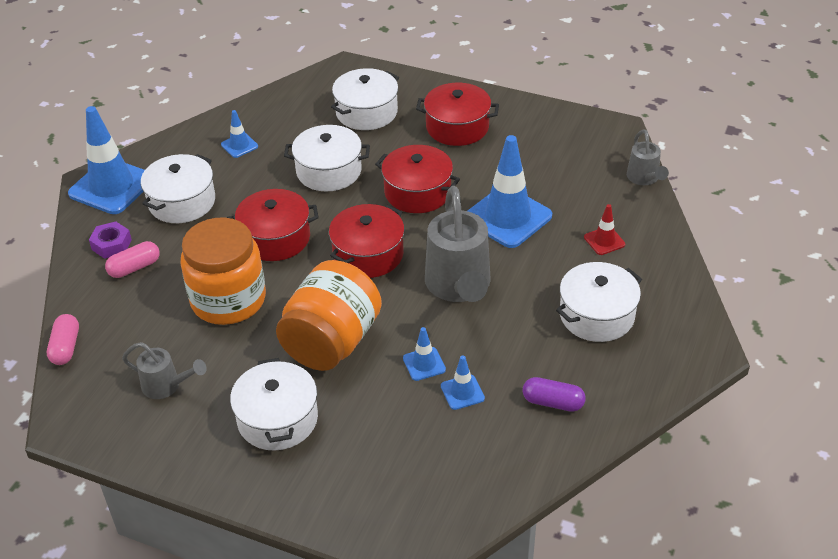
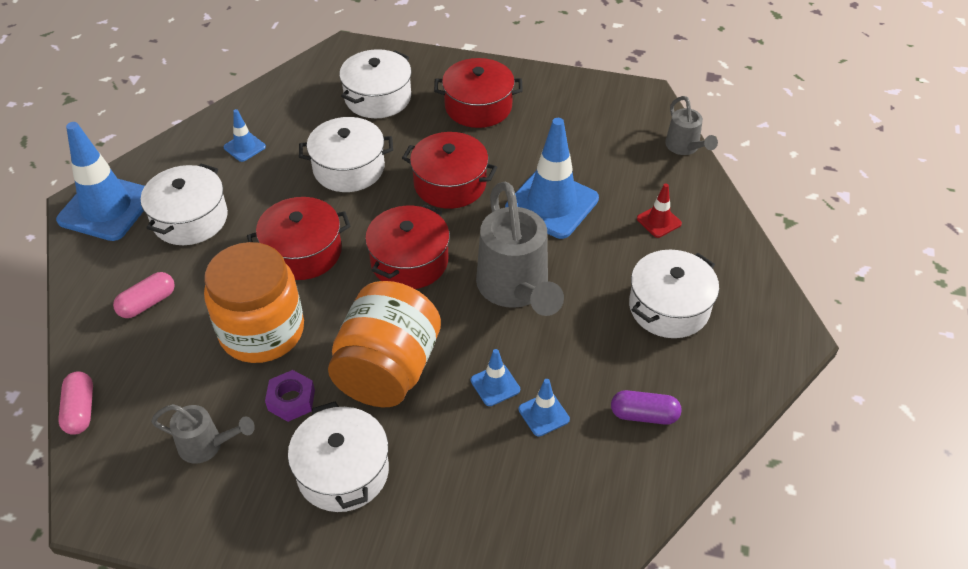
camera: 10 degrees left, 5 degrees up
purple nut [89,222,132,259] -> purple nut moved to [265,370,315,422]

